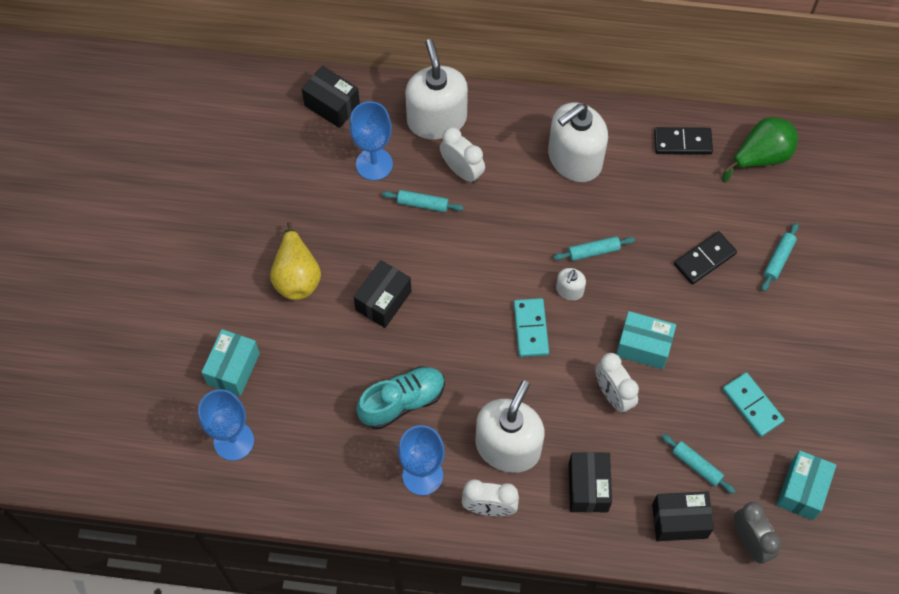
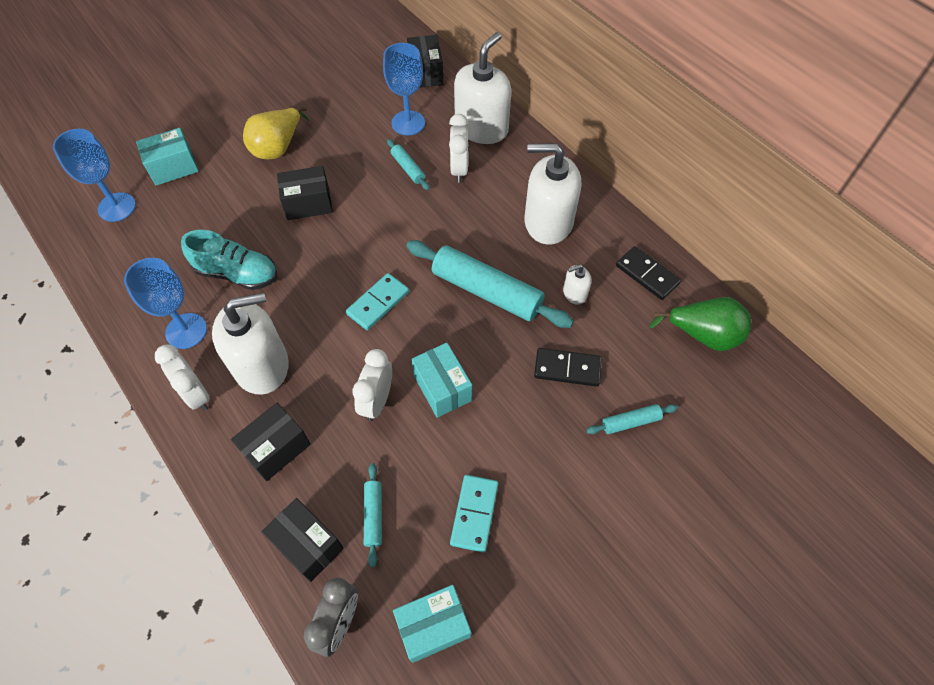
camera: 45 degrees right, 5 degrees down
turquoise rolling pin [553,236,635,261] -> turquoise rolling pin [407,240,574,328], size x2.14
white soap dispenser [556,268,586,301] -> white soap dispenser moved to [563,264,591,305]

